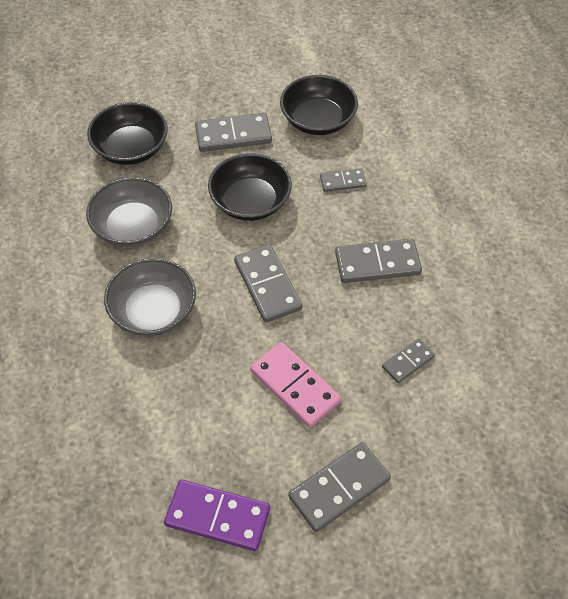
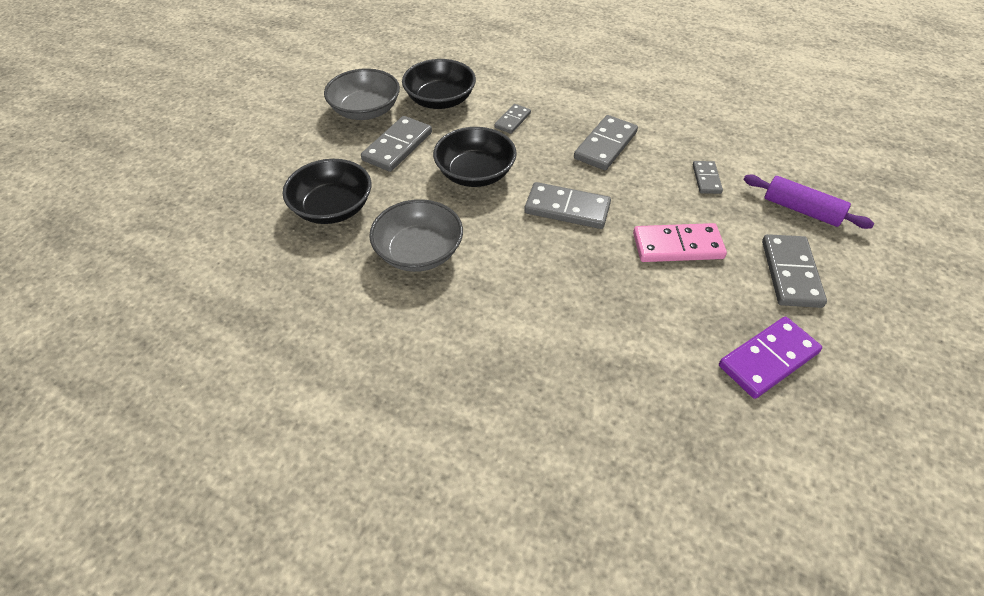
camera: 50 degrees left, 5 degrees down
grey bowl [104,258,196,336] -> grey bowl moved to [324,68,400,120]
none -> purple rolling pin [743,175,874,229]

